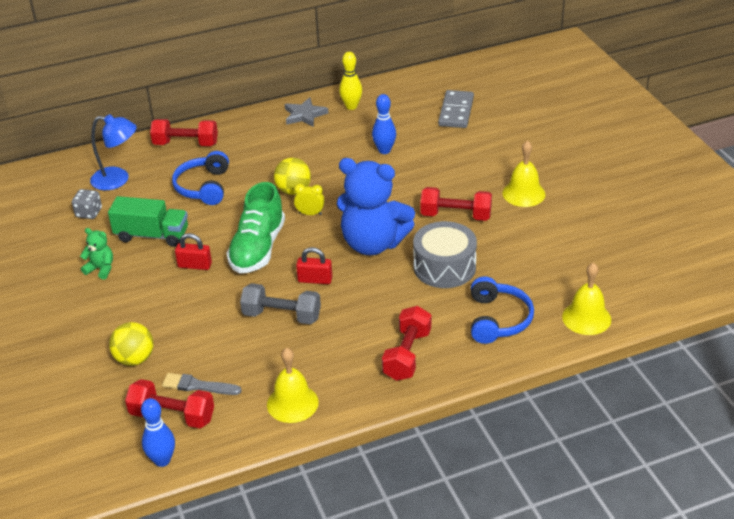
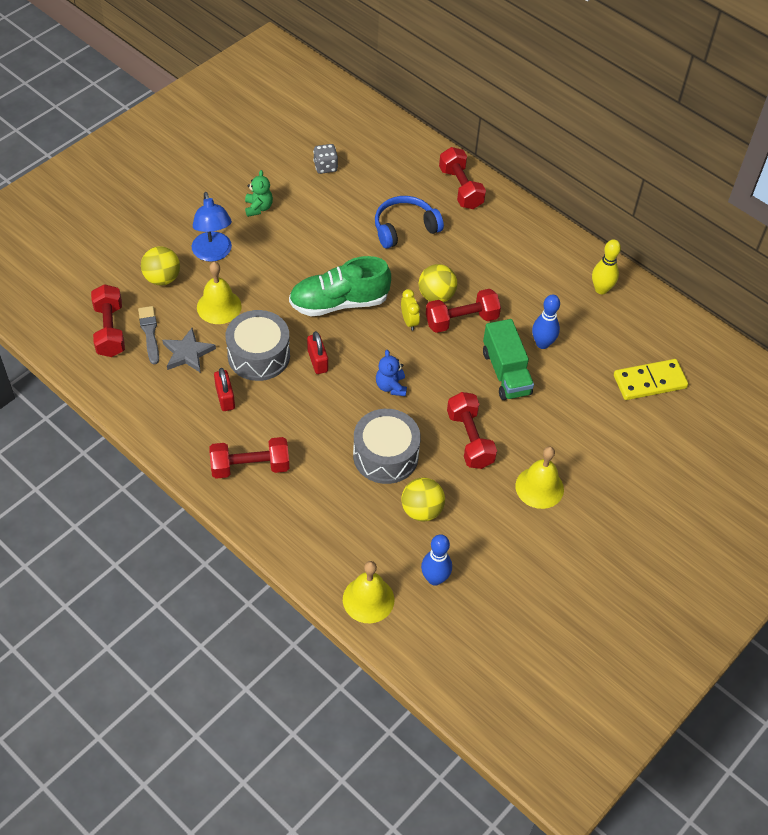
camera: 60 degrees right, 15 degrees up
blue lamp [90,114,137,190] -> blue lamp moved to [192,192,232,262]
green truck [108,196,188,247] -> green truck moved to [483,319,534,400]
blue bowling pin [141,398,175,467] -> blue bowling pin moved to [421,534,452,586]
red padlock [175,233,212,270] -> red padlock moved to [214,368,235,411]
grey dumbbell [240,283,321,325] -> grey drum [226,310,290,381]
yellow bell [267,348,319,423] -> yellow bell moved to [197,262,242,324]
grey star [285,97,328,127] -> grey star moved to [162,328,216,373]
blue teddy bear [337,158,415,255] -> blue teddy bear [376,350,407,396], size x0.43
grey domino [438,90,474,128] -> yellow domino [614,359,688,400]
blue headphones [471,276,534,344] -> none
none -> yellow ball [401,478,445,521]
none -> red dumbbell [426,289,501,333]

